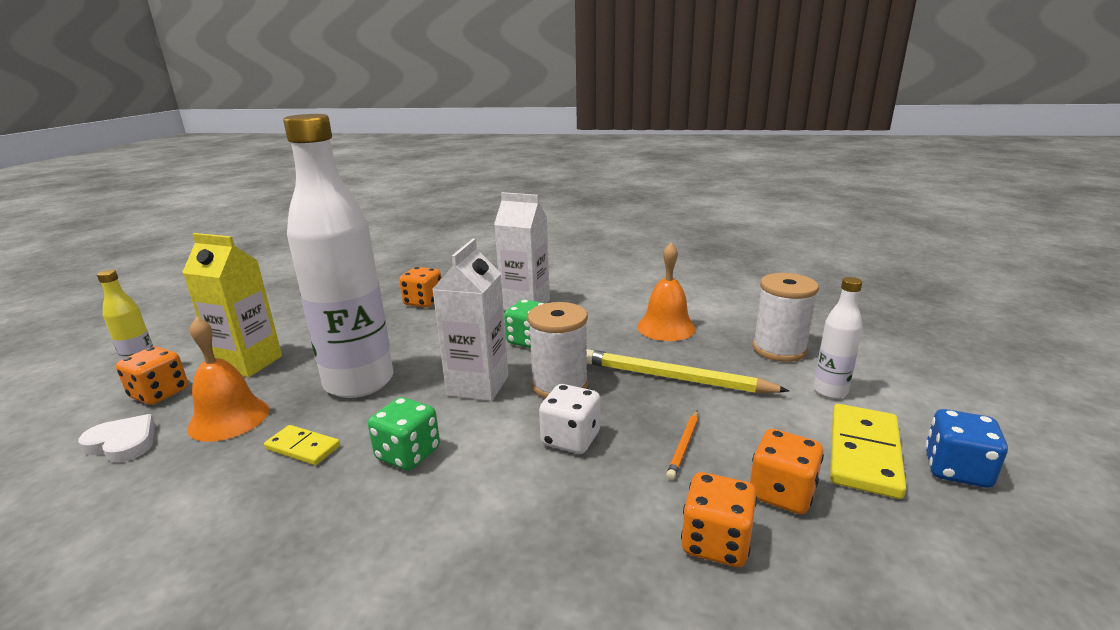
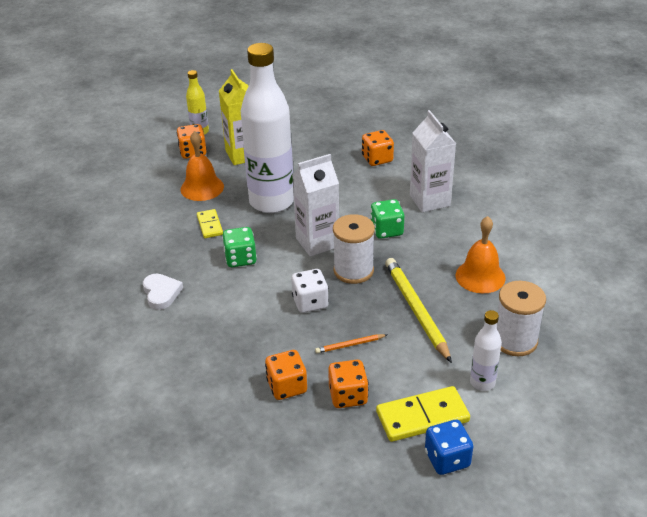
camera: 50 degrees right, 15 degrees up
white heart [78,414,155,463] -> white heart moved to [143,273,183,310]

